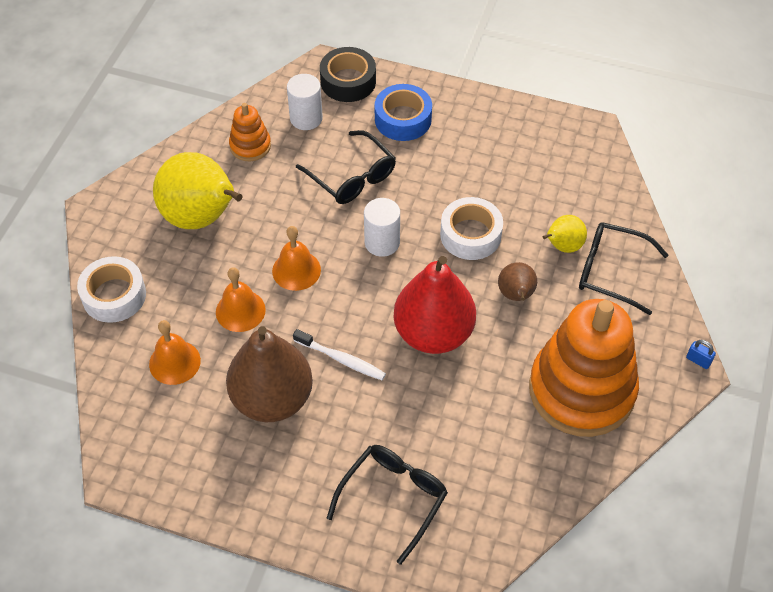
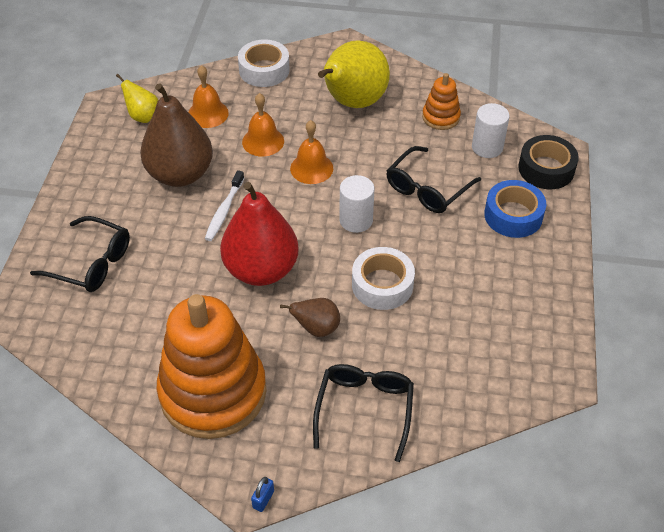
camera: 80 degrees right, 5 degrees down
yellow pear [543,215,587,253] -> yellow pear moved to [116,74,158,123]

